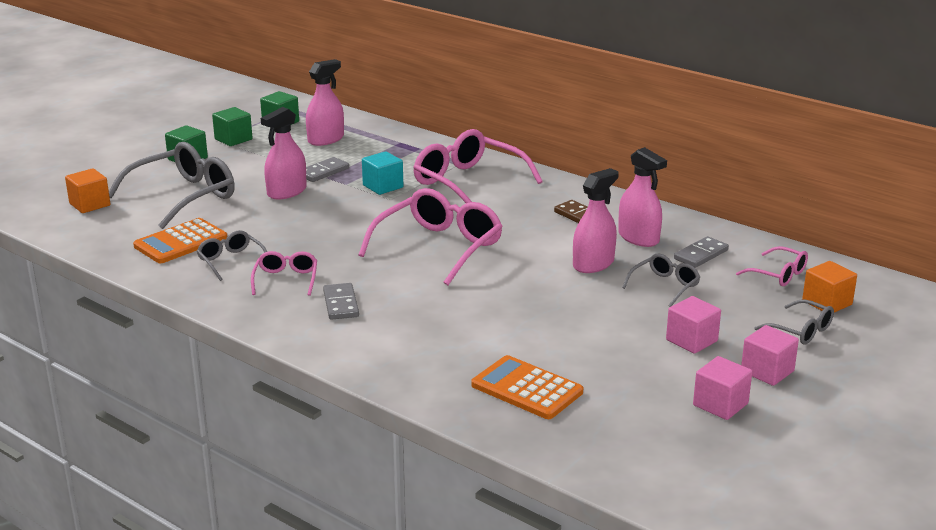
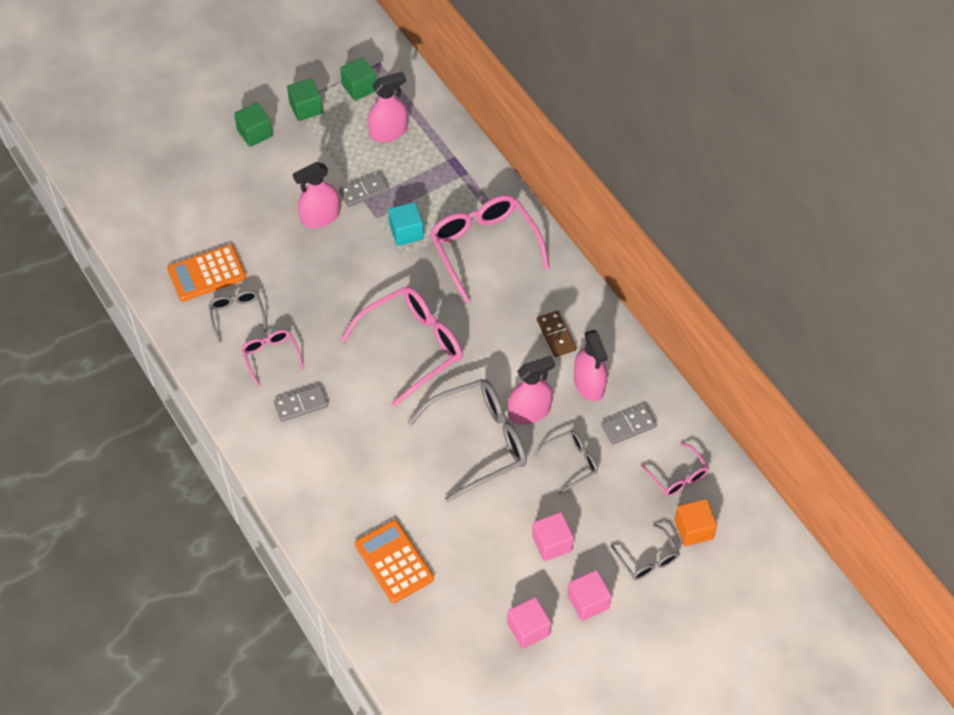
camera: 20 degrees right, 30 degrees up
orange cube [65,168,110,213] -> none
grey glasses [109,142,235,229] -> grey glasses moved to [408,379,527,502]
pink glasses [251,251,317,296] -> pink glasses turned 45 degrees counterclockwise [241,330,304,387]
grey domino [323,283,359,320] -> grey domino turned 60 degrees clockwise [274,385,328,422]

